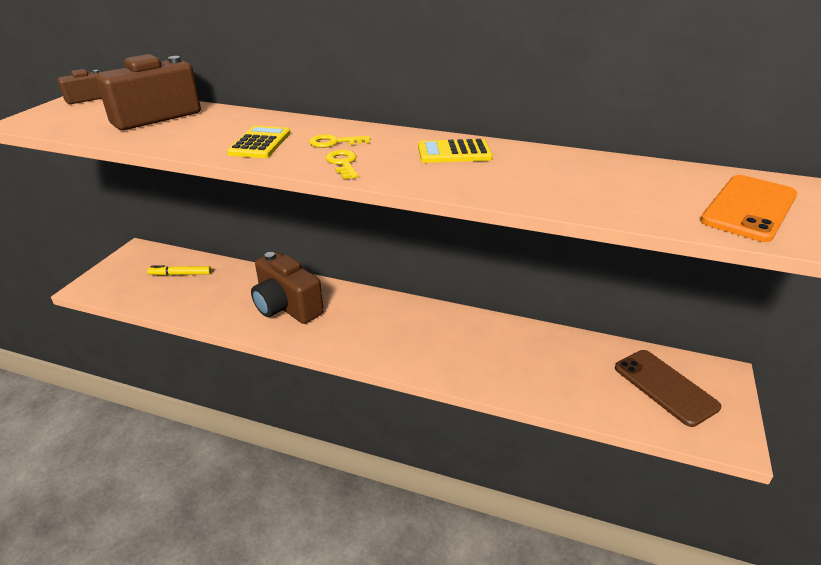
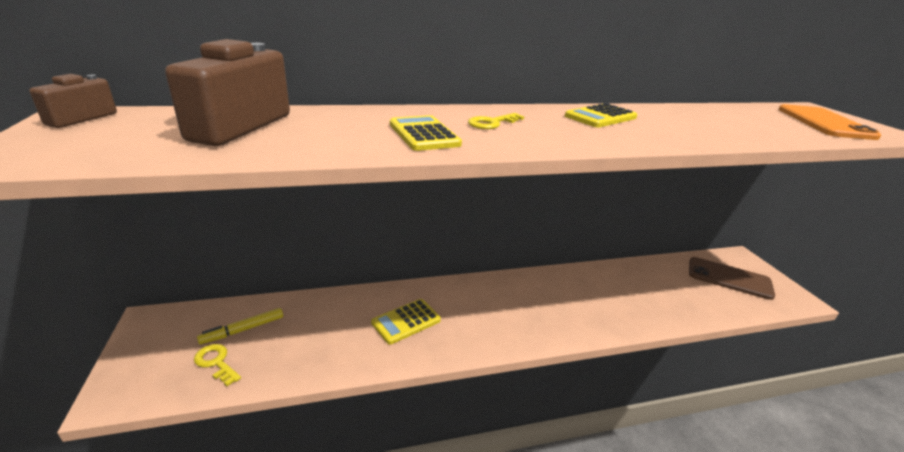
camera: 35 degrees left, 5 degrees down
brown camera [251,252,324,324] -> yellow calculator [371,299,441,345]
yellow key [326,150,358,179] -> yellow key moved to [194,344,241,386]

